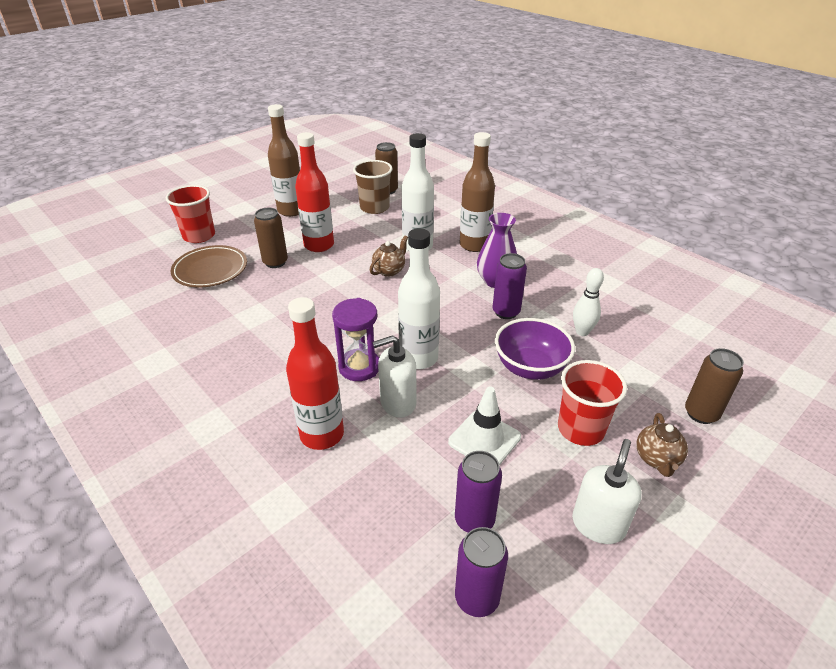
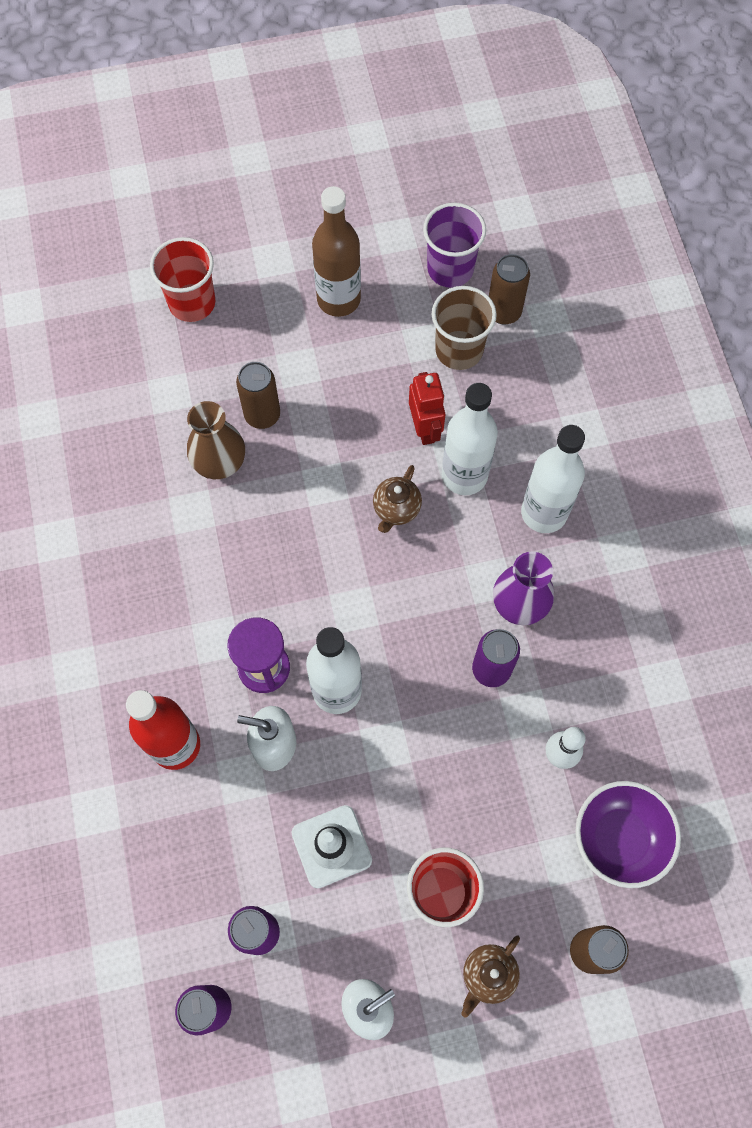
camera: 30 degrees right, 30 degrees up
brown plate [171,245,247,288] -> none
red bottle [295,132,334,252] -> none
brown teapot [370,236,408,277] -> brown teapot turned 135 degrees clockwise [373,465,422,533]
brown bottle [460,132,495,252] -> white bottle [521,425,585,533]
purple bowl [495,318,575,380] -> purple bowl moved to [575,781,681,888]
none -> brown vase [187,401,245,479]
none -> red robot [409,372,445,445]
none -> purple cup [423,203,486,288]

